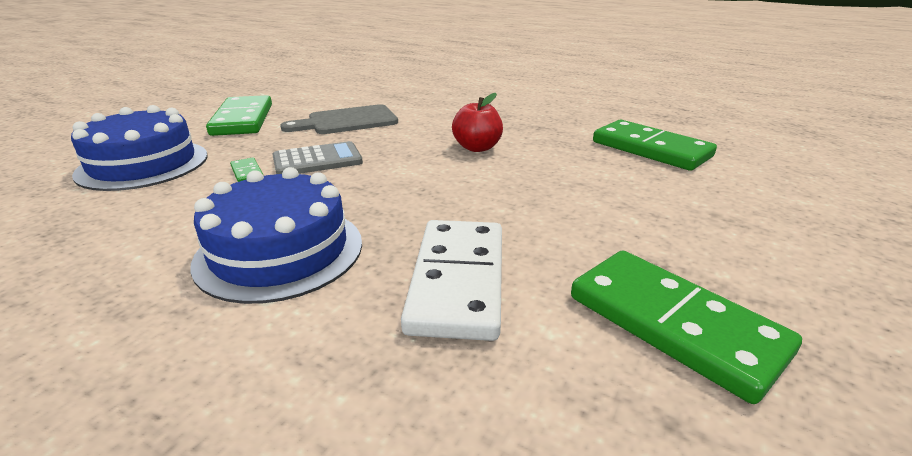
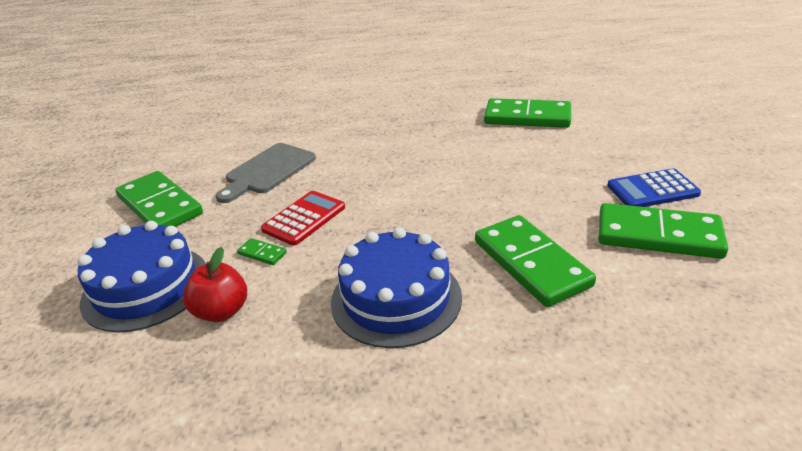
camera: 30 degrees left, 5 degrees up
grey calculator [272,141,363,174] -> red calculator [261,191,345,246]
white domino [401,220,502,341] -> green domino [475,215,596,307]
red apple [452,93,503,152] -> red apple moved to [183,247,247,322]
none -> blue calculator [607,168,701,207]

